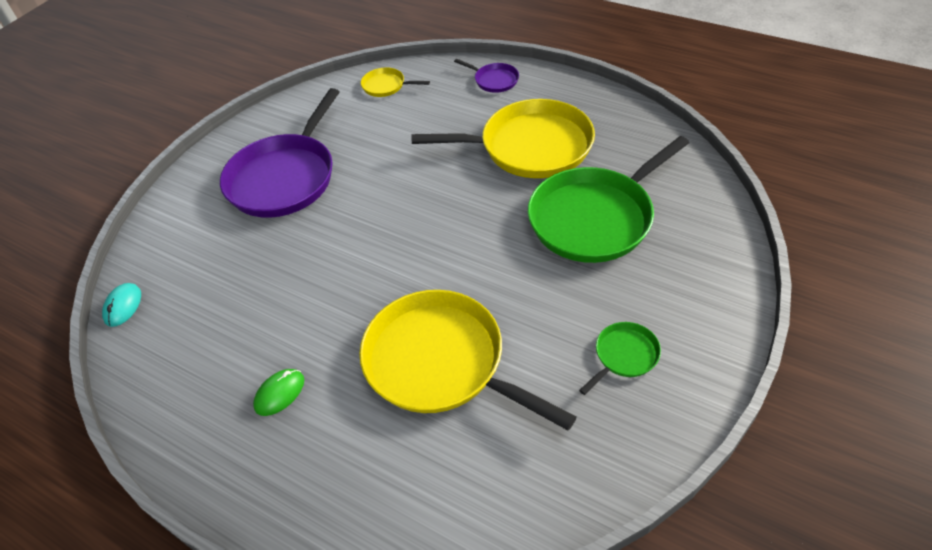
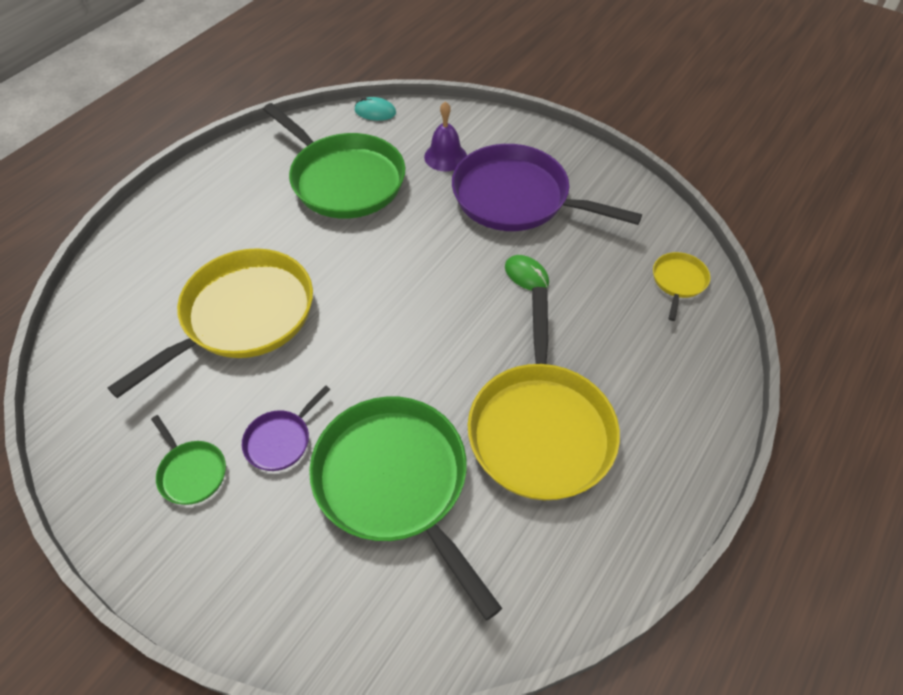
camera: 90 degrees right, 5 degrees up
green mouse [253,369,304,416] -> green mouse moved to [505,255,549,291]
purple pan [454,59,519,93] -> purple pan moved to [242,385,330,471]
none -> green pan [263,103,405,219]
none -> purple bell [424,102,467,171]

